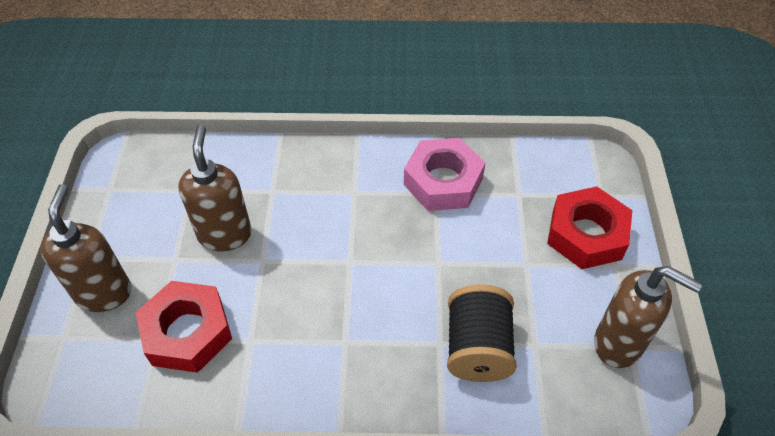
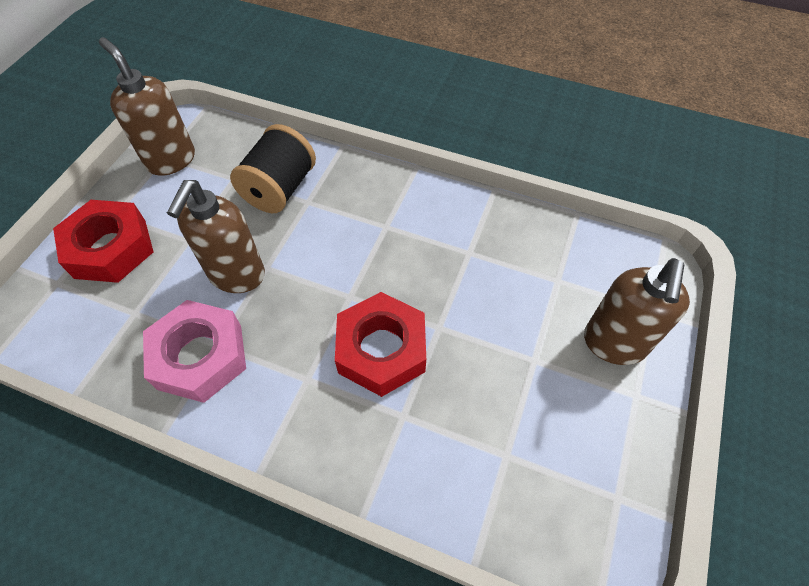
camera: 160 degrees left, 5 degrees up
red nut [135,281,232,373] -> red nut moved to [335,292,426,397]
brown soap dispenser [178,125,252,251] -> brown soap dispenser moved to [167,180,265,293]

